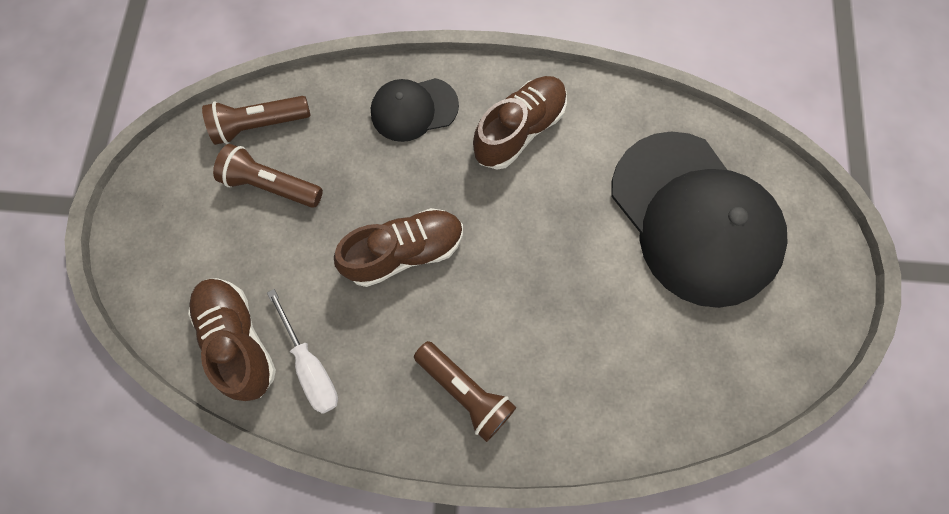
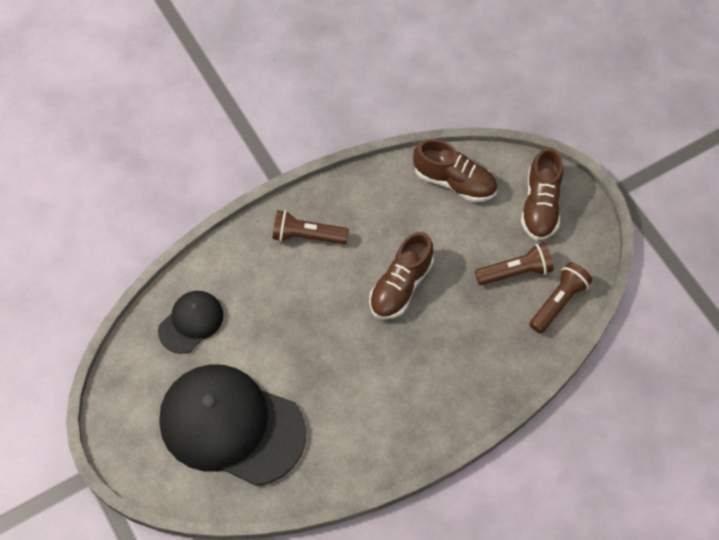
camera: 145 degrees right, 10 degrees down
white screwdriver [267,289,338,414] -> none
black cap [371,78,459,142] -> black cap moved to [158,291,223,354]
brown shoe [473,76,567,170] -> brown shoe moved to [521,147,563,241]

